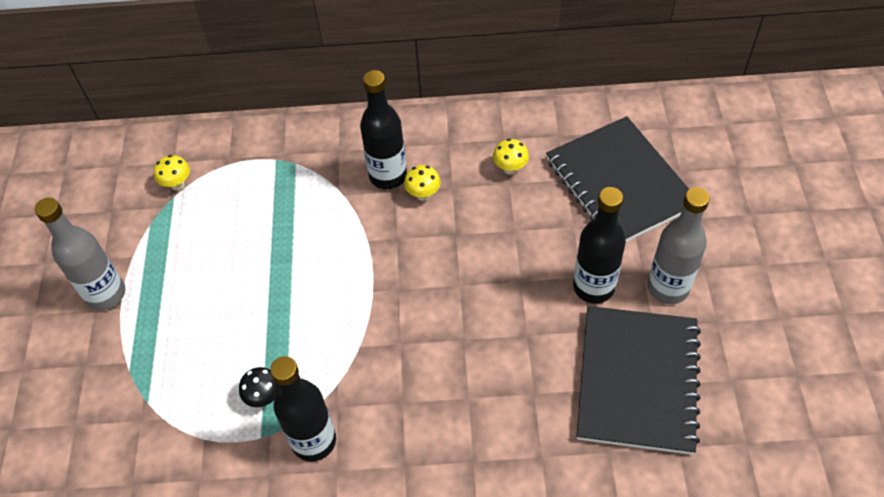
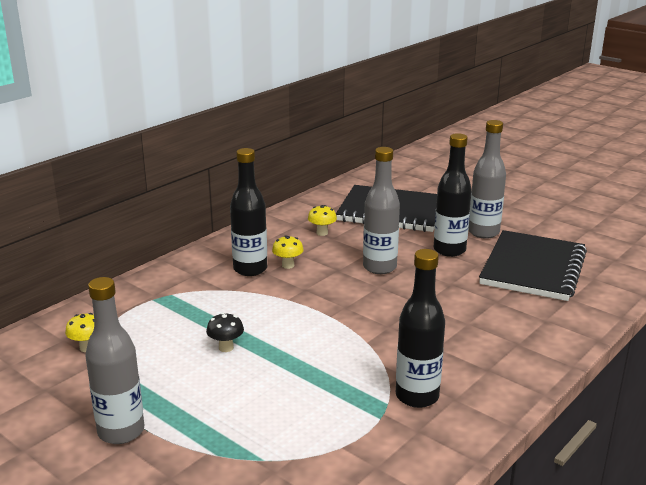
camera: 50 degrees left, 30 degrees down
black mushroom [239,367,279,407] -> black mushroom moved to [206,313,244,352]
black notebook [577,306,701,455] -> black notebook turned 60 degrees clockwise [479,230,587,301]
none -> grey bottle [363,147,400,274]

